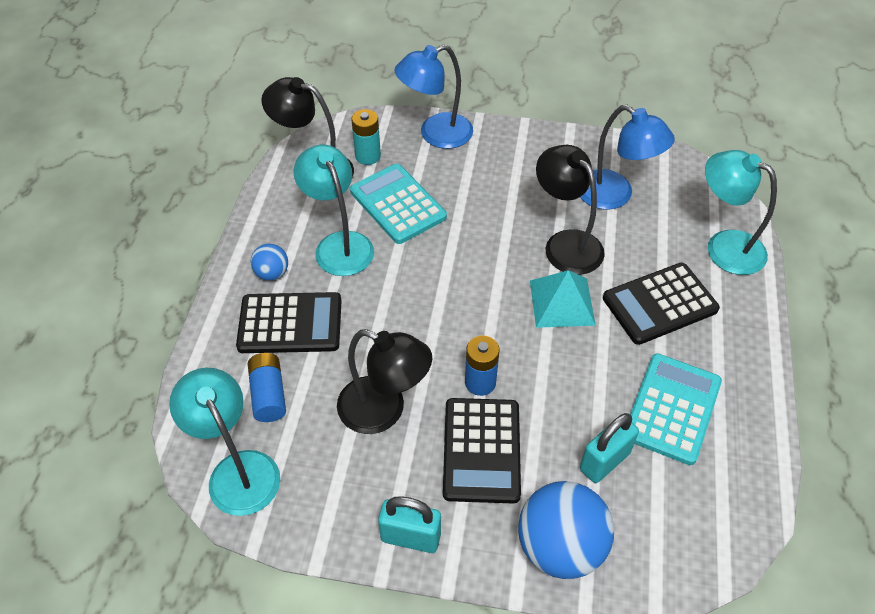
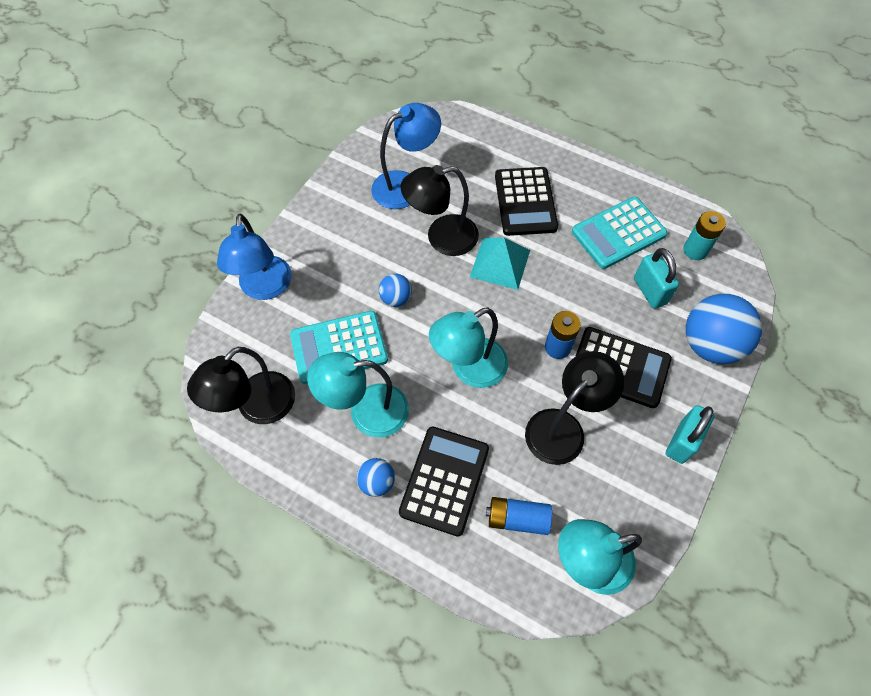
camera: 70 degrees left, 10 degrees up
turquoise battery [351,109,381,165] -> turquoise battery moved to [683,211,726,260]
turquoise calculator [630,353,722,465] -> turquoise calculator turned 75 degrees counterclockwise [572,197,668,269]
turquoise lamp [705,150,777,275] -> turquoise lamp moved to [429,307,508,388]
none -> blue ball [379,274,412,307]

